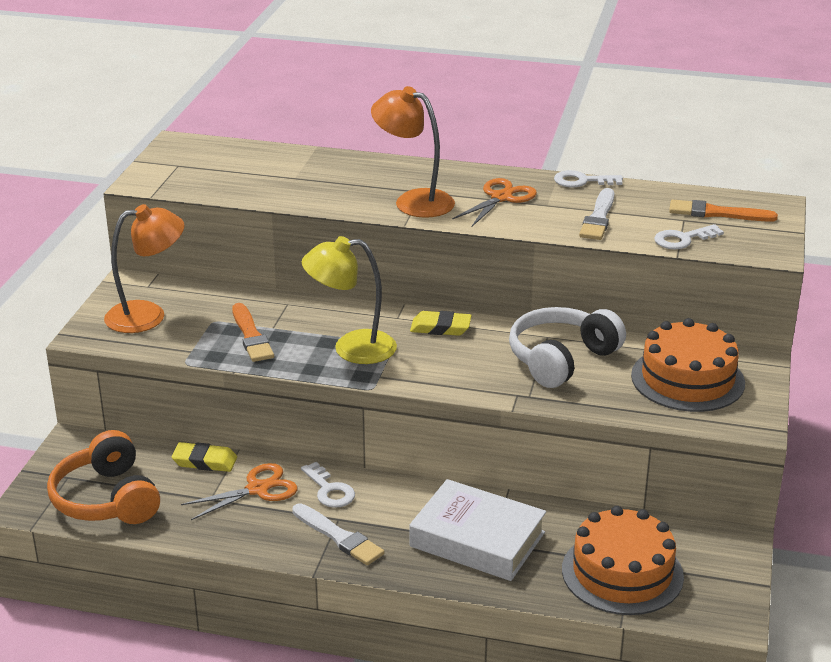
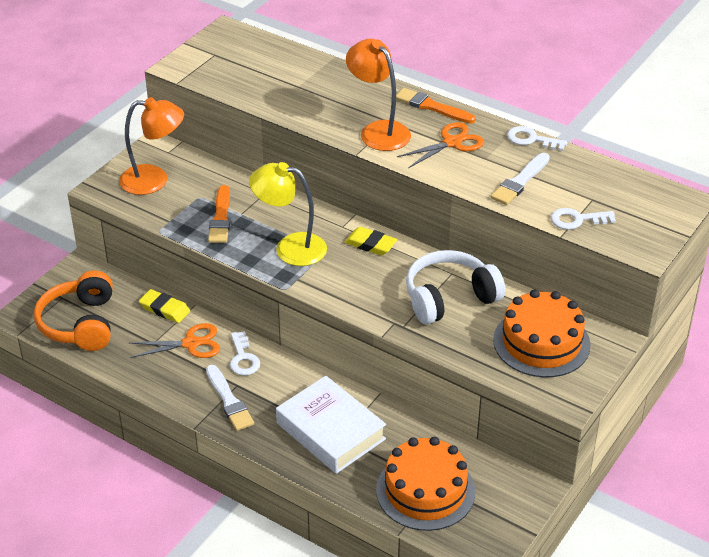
camera: 20 degrees right, 10 degrees up
orange brush [669,200,778,222] -> orange brush moved to [396,88,476,124]

